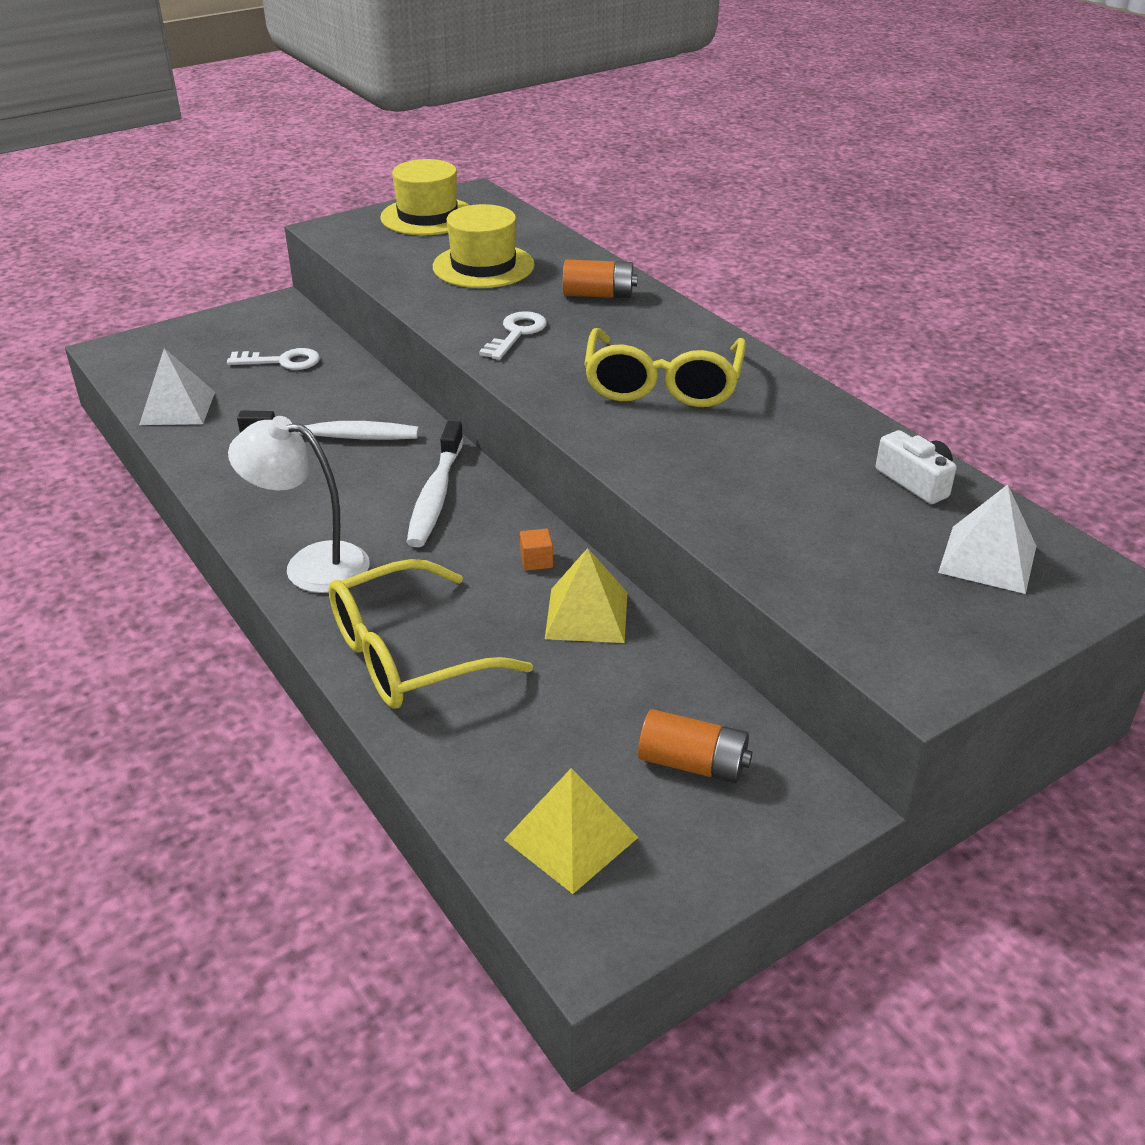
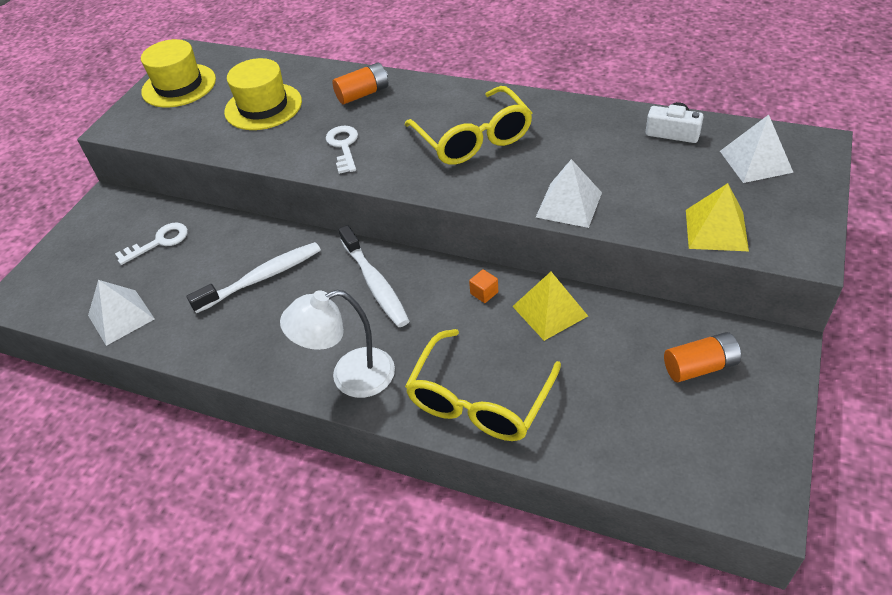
camera: 30 degrees left, 10 degrees up
yellow pyramid [504,768,639,894] -> yellow pyramid moved to [686,183,749,251]
none -> white pyramid [536,159,602,228]

